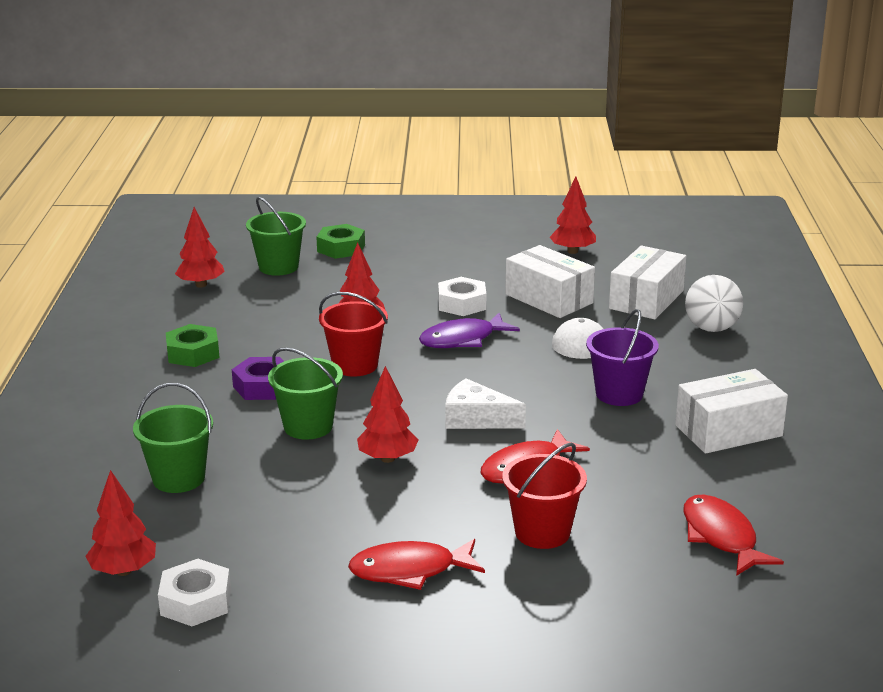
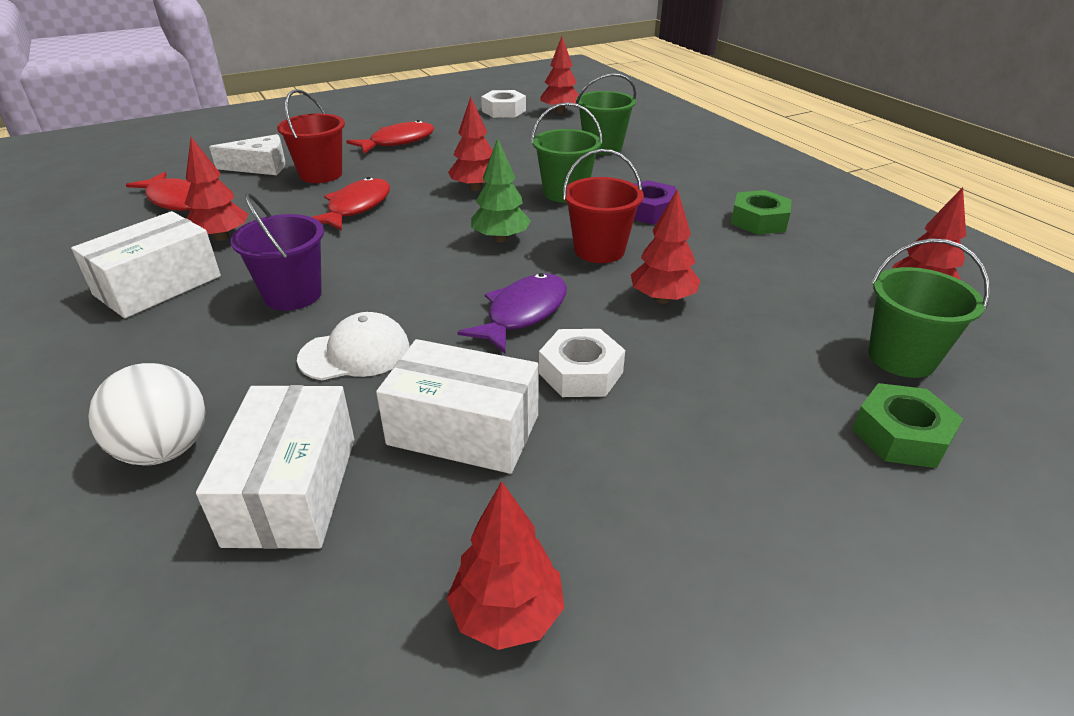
camera: 150 degrees right, 10 degrees up
white cheese [445,378,526,429] -> white cheese moved to [209,134,285,175]
none -> red tree [185,137,248,241]
none -> green tree [471,138,531,243]

